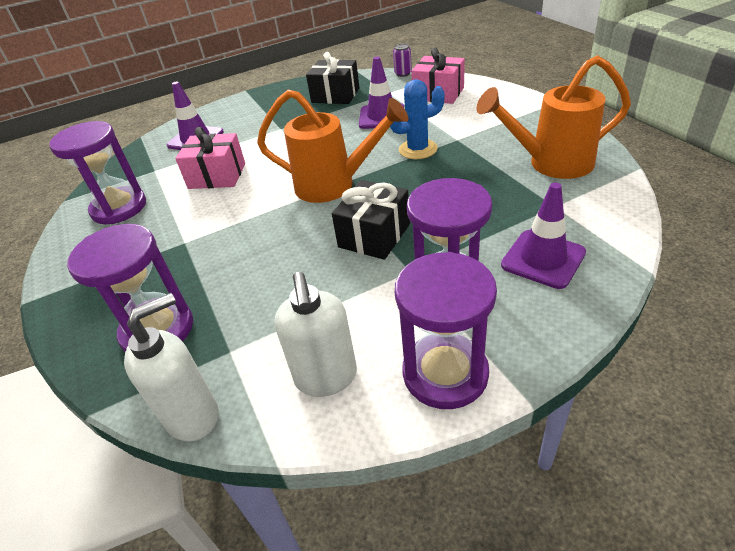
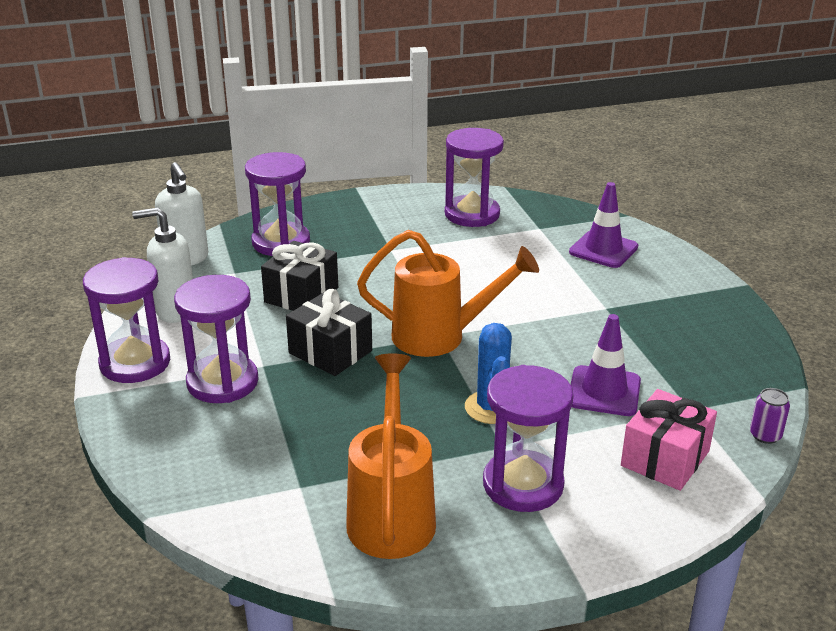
camera: 95 degrees right, 10 degrees down
pink gift [175,127,245,189] -> none
orange watering can [257,90,408,203] -> orange watering can turned 105 degrees counterclockwise [357,230,539,357]
black gift [306,52,359,104] -> black gift moved to [261,241,338,311]
purple traffic cone [501,182,586,289] -> none
none -> purple hourglass [483,365,573,512]

